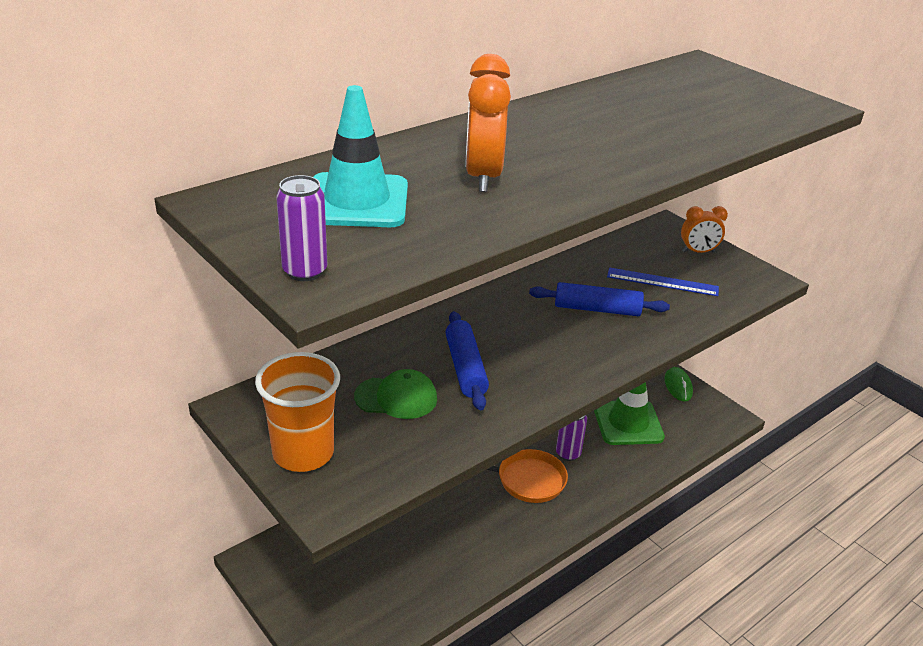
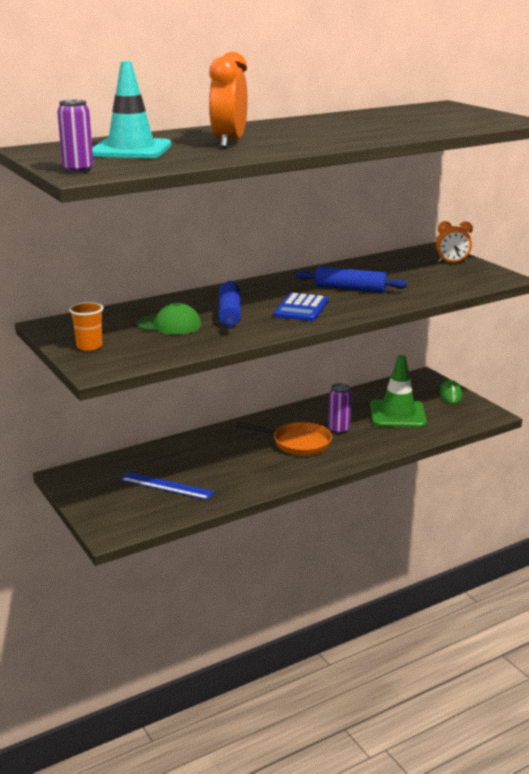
camera: 10 degrees right, 10 degrees down
orange cup [255,352,340,472] -> orange cup [69,302,103,351], size x0.56
blue ruler [607,267,719,296] -> blue ruler moved to [120,472,215,500]
none -> blue calculator [274,293,328,321]

